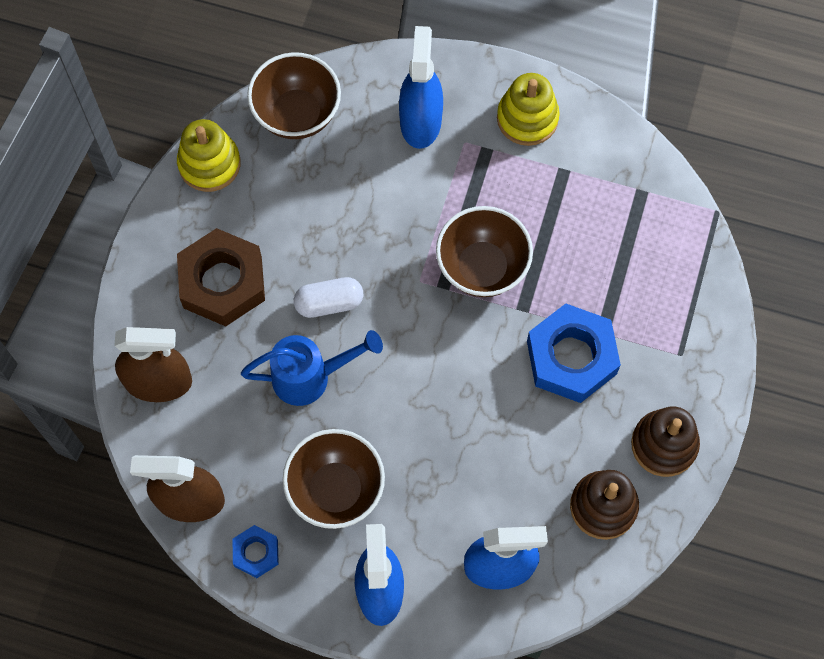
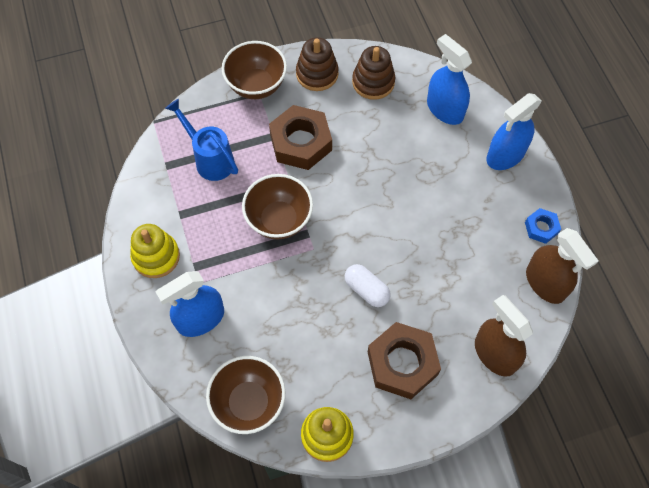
camera: 125 degrees left, 5 degrees down
blue watering can [241,330,383,406] -> blue watering can moved to [165,99,238,181]
brown bowl [283,429,385,529] -> brown bowl moved to [222,41,287,99]
blue nut [527,303,621,403] -> brown nut [269,105,332,170]

